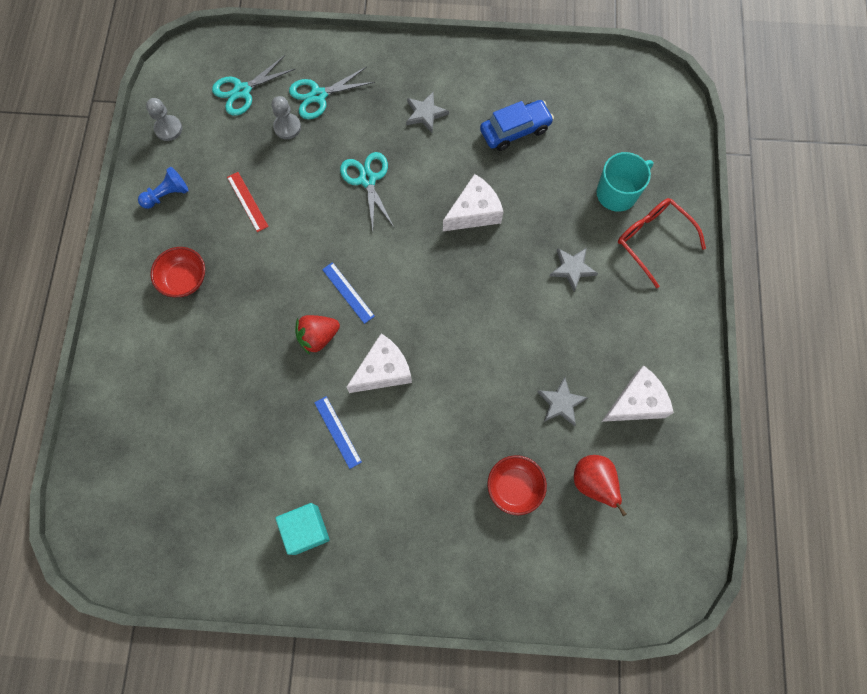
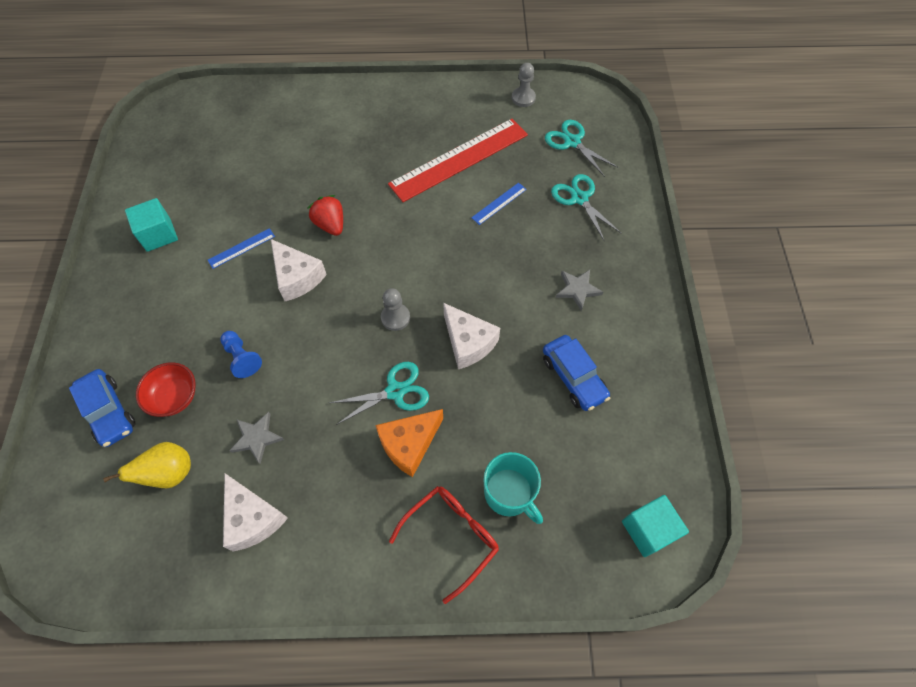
camera: 85 degrees right, 10 degrees down
blue pawn [138,167,189,209] -> blue pawn moved to [220,331,262,378]
red bowl [150,247,205,297] -> none
red ruler [227,172,269,232] -> red ruler [388,119,528,202], size x2.40
grey pawn [271,96,301,139] -> grey pawn moved to [381,288,410,331]
blue ruler [322,262,375,324] -> blue ruler moved to [471,183,527,225]
turquoise scissors [340,152,394,231] -> turquoise scissors moved to [330,362,429,425]
grey star [550,248,598,292] -> orange cheese [376,409,443,477]
red pear [574,455,627,516] -> yellow pear [103,442,191,488]
none -> blue car [69,369,136,447]
none -> turquoise cube [622,495,689,557]

